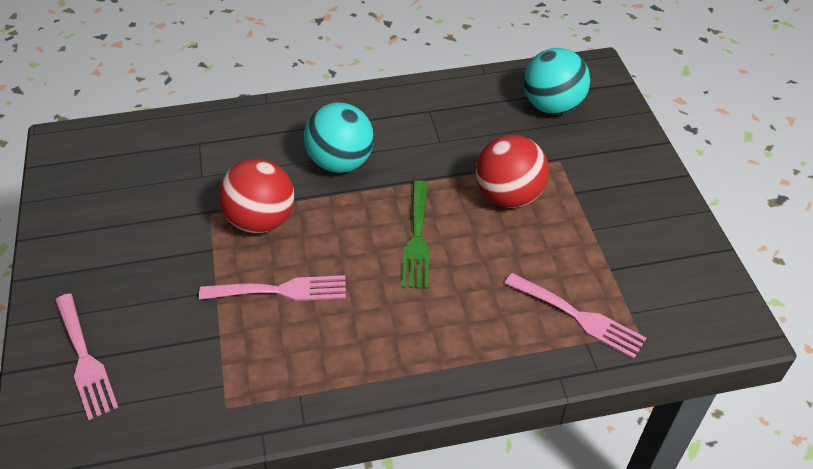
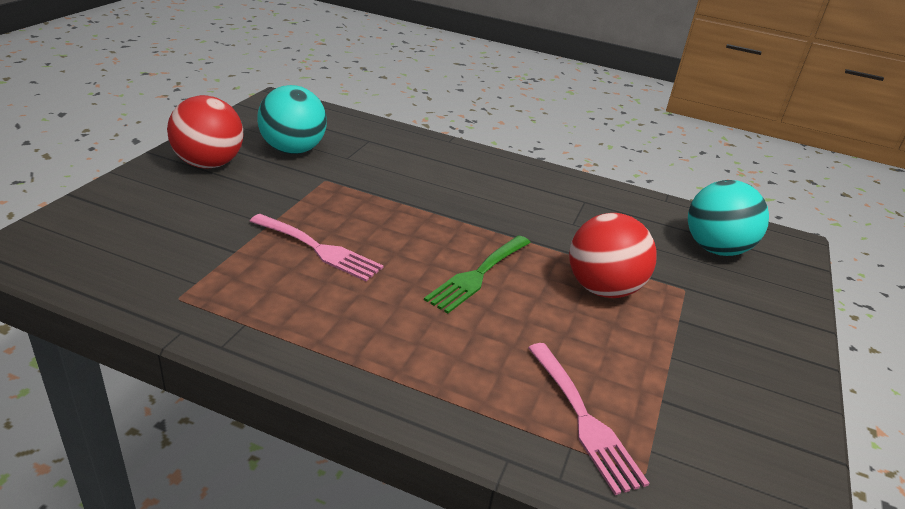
camera: 30 degrees right, 15 degrees down
pink fork [55,293,119,420] -> none
red ball [219,158,294,233] -> red ball moved to [167,95,244,169]
turquoise ball [304,102,374,173] -> turquoise ball moved to [257,85,327,154]

